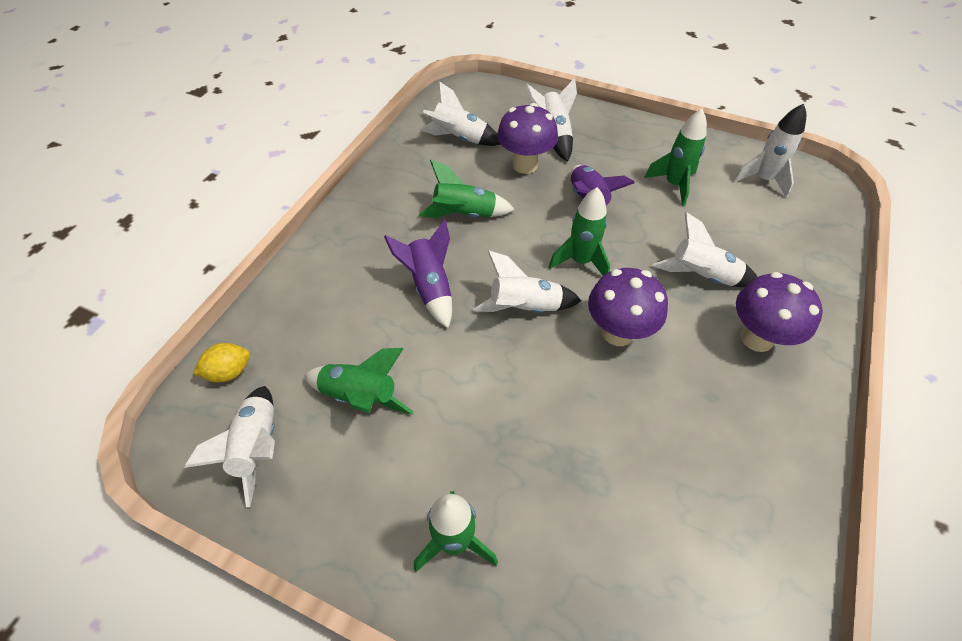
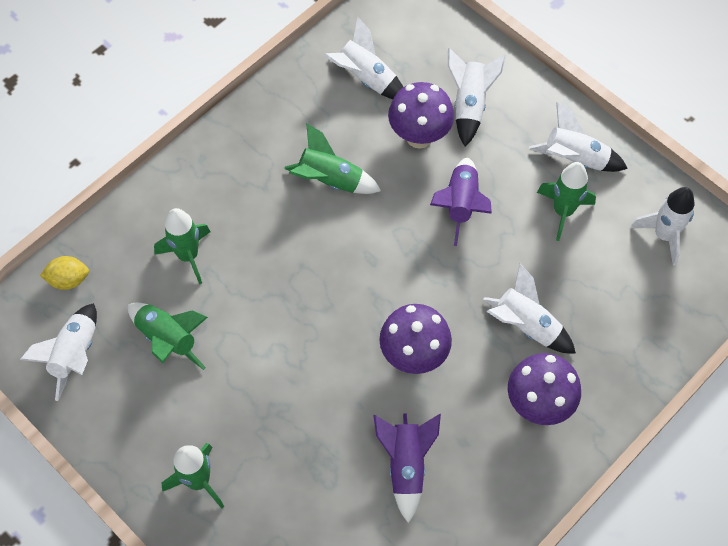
camera: 20 degrees right, 10 degrees up
purple rocket [384,219,452,328] -> purple rocket moved to [373,413,441,523]
white rocket [473,251,581,313] -> white rocket moved to [529,102,628,172]
green rocket [549,187,610,276] -> green rocket moved to [154,208,211,285]

